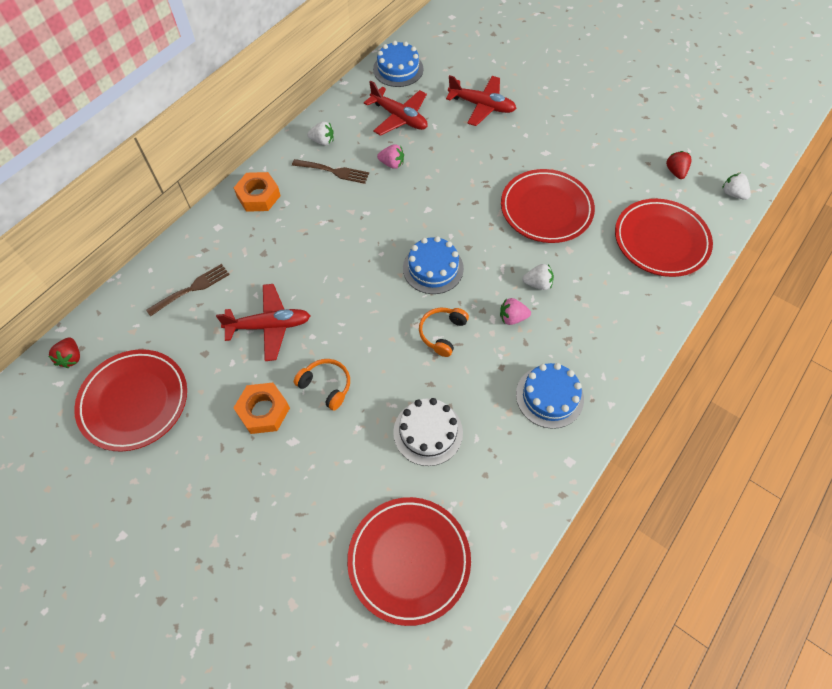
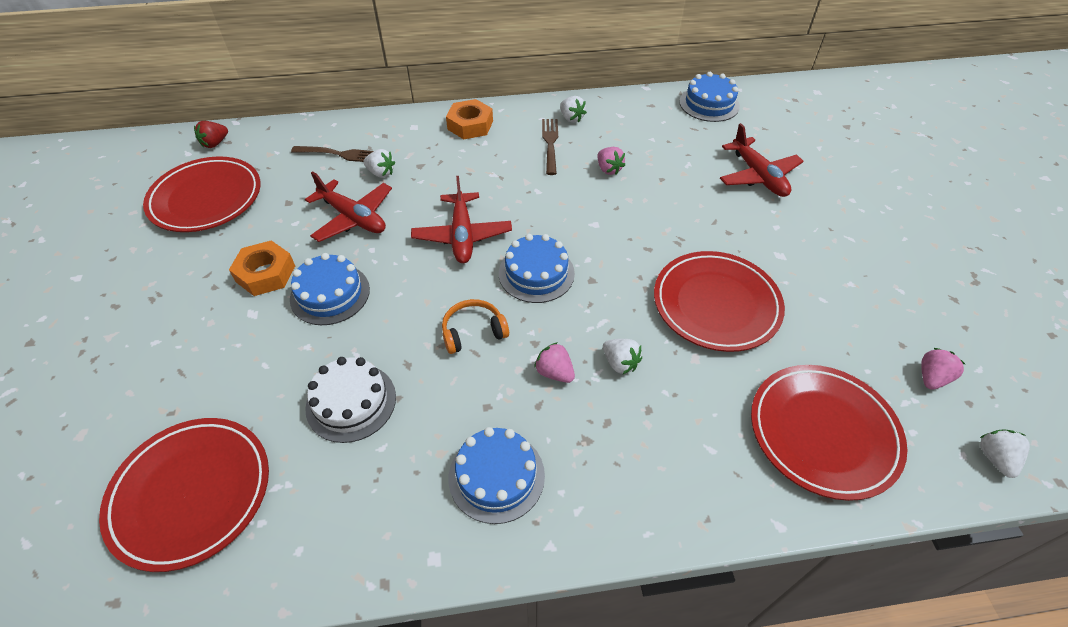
camera: 45 degrees right, 10 degrees down
brown fork [292,159,369,184] -> brown fork turned 150 degrees counterclockwise [542,119,558,175]
orange headphones [294,359,350,411] -> blue cake [290,253,370,325]
red plane [364,80,428,136] -> red plane moved to [411,176,512,263]
red strawberry [666,151,692,179] -> pink strawberry [921,348,965,390]
none -> white strawberry [363,149,395,178]

